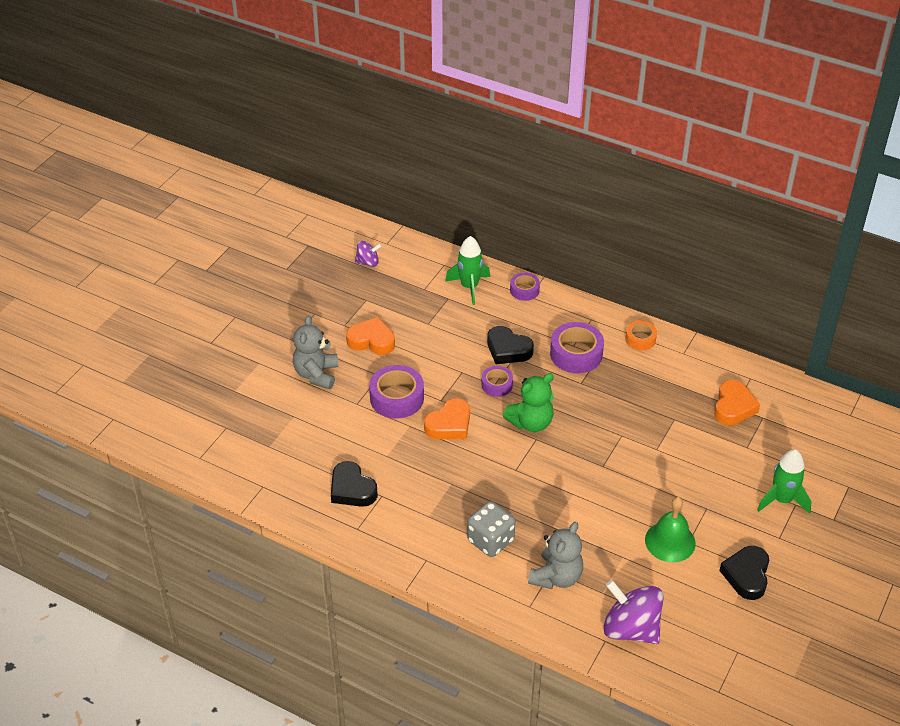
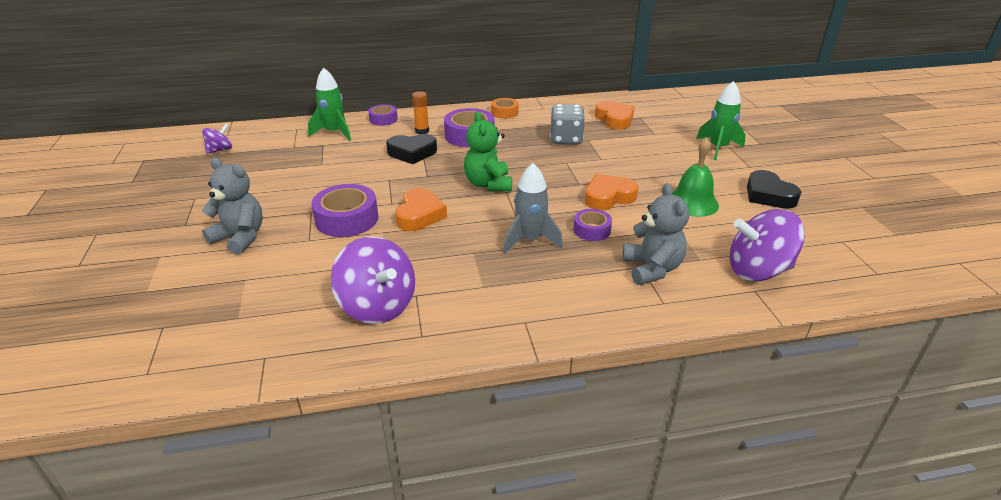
camera: 40 degrees left, 10 degrees down
grey teddy bear [293,316,339,389] -> grey teddy bear turned 150 degrees clockwise [202,157,263,255]
black heart [331,461,378,507] -> purple spinning top [331,236,415,324]
orange heart [346,317,395,355] -> orange heart moved to [585,174,638,210]
grey dice [467,501,515,557] -> grey dice moved to [550,104,585,144]
purple tape [481,366,513,397] -> purple tape moved to [573,209,612,241]
green teddy bear [503,373,554,432] -> green teddy bear turned 150 degrees clockwise [464,112,512,191]
none -> orange glue stick [412,91,429,134]
none -> grey rocket [504,163,563,254]

